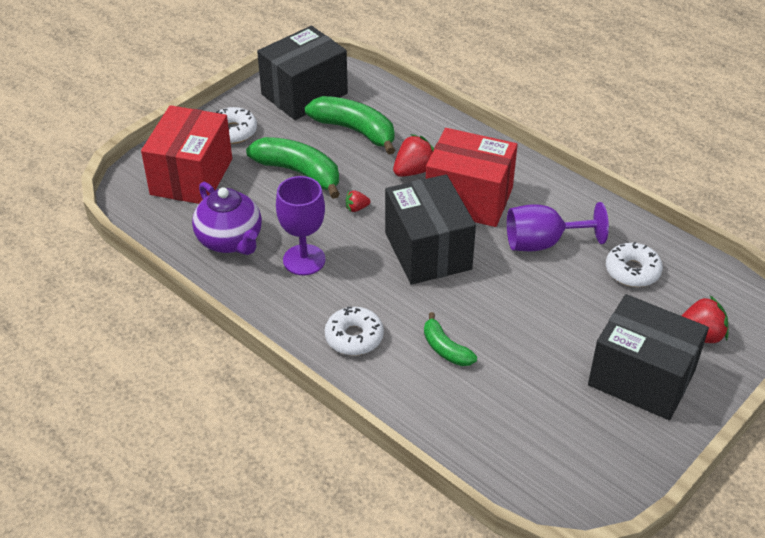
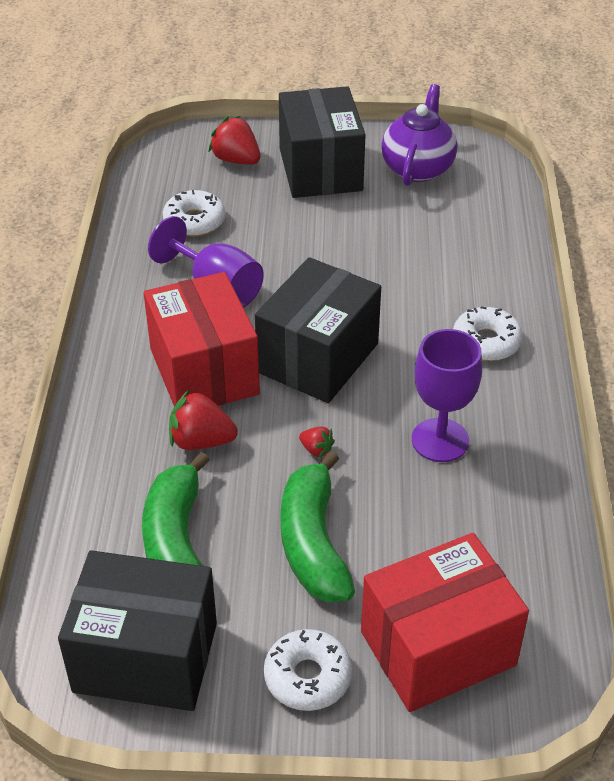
camera: 130 degrees left, 0 degrees up
purple teapot [192,182,262,255] -> purple teapot moved to [381,84,457,186]
green banana [424,312,477,366] -> none

